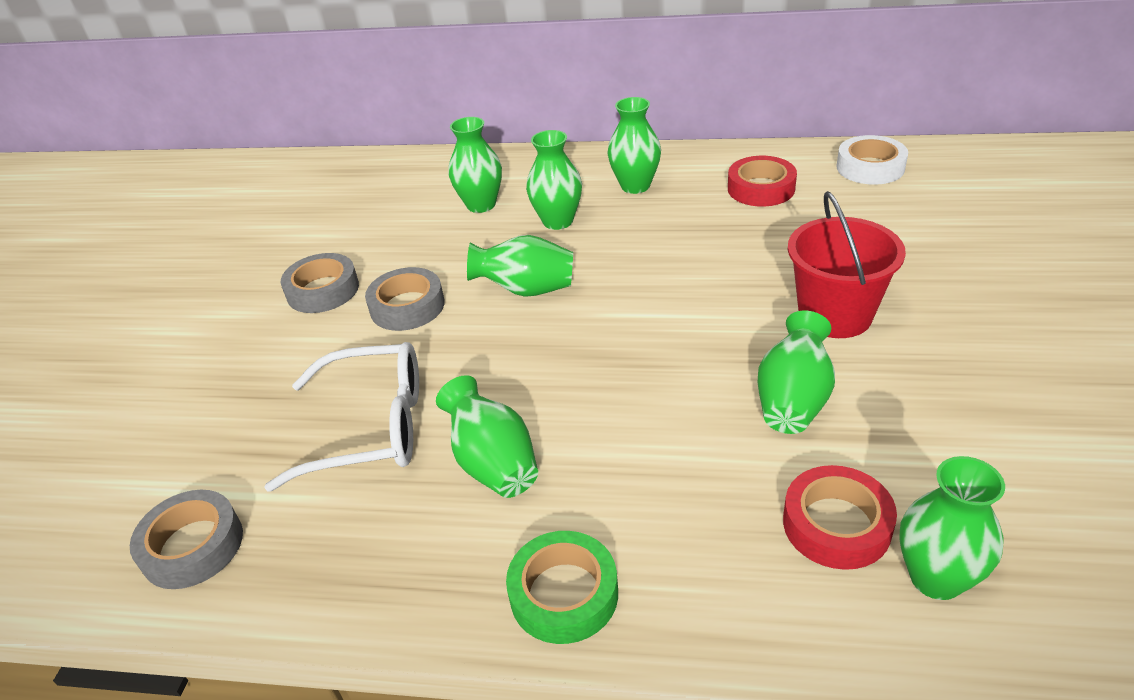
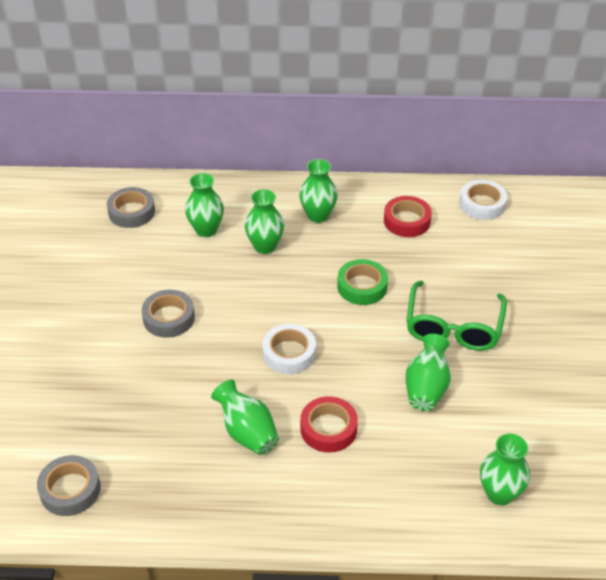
camera: 10 degrees left, 5 degrees up
white glasses [264,342,419,492] -> none
grey tape [281,253,359,313] -> grey tape moved to [107,187,155,228]
green vase [467,235,573,297] -> none
green tape [506,531,618,644] -> green tape moved to [337,259,388,305]
red tape [783,465,897,570] -> red tape moved to [300,396,358,453]
red bucket [788,191,906,338] -> green glasses [406,281,507,351]
none -> white tape [262,324,316,374]

